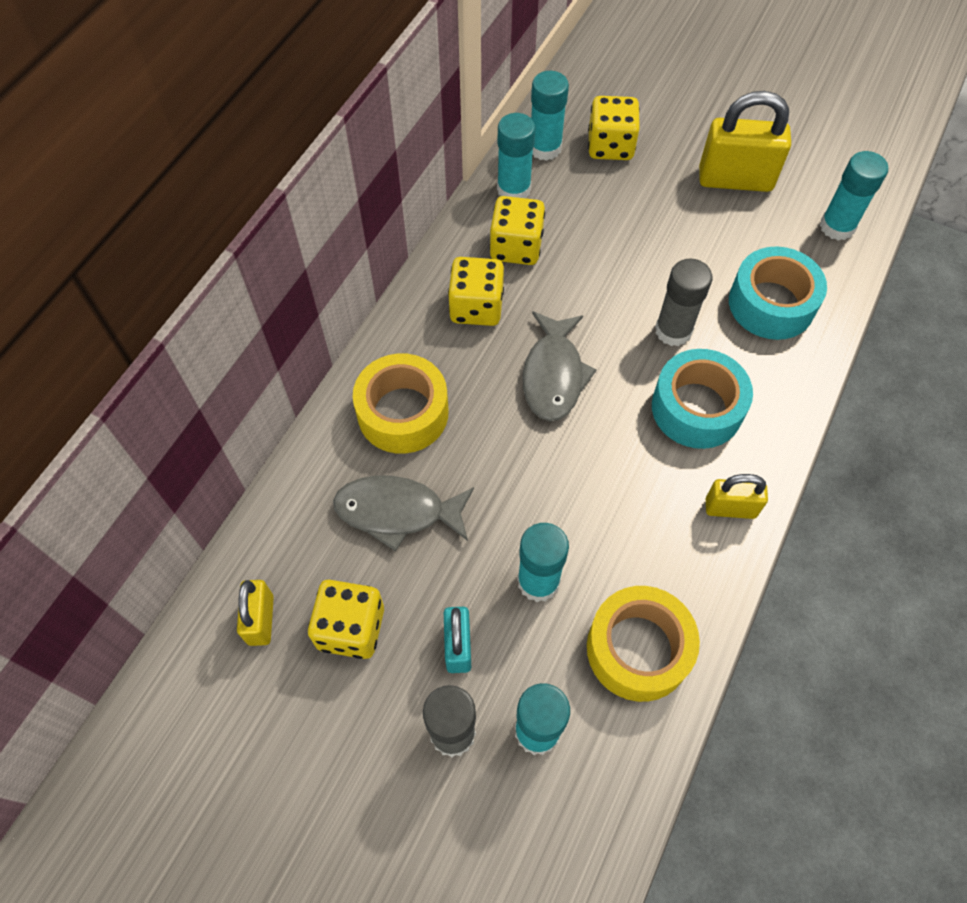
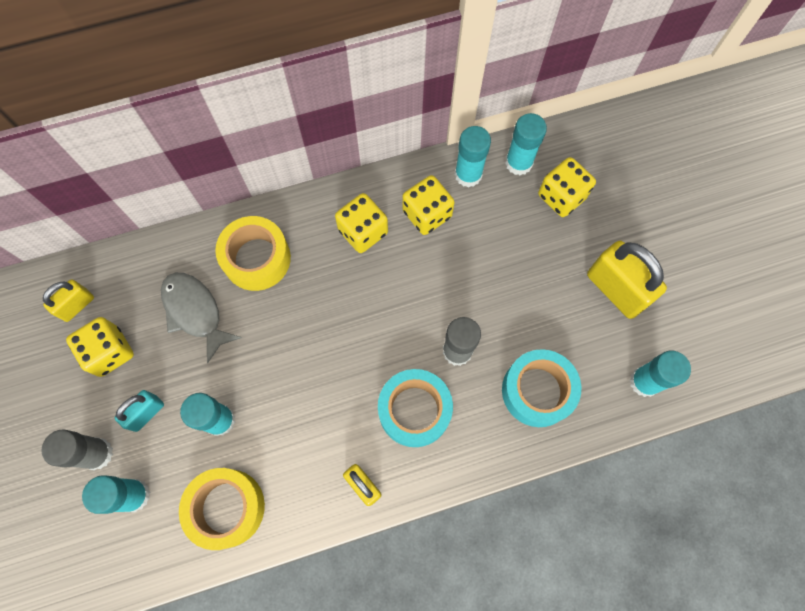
camera: 45 degrees right, 10 degrees up
grey fish [523,311,597,421] -> none

